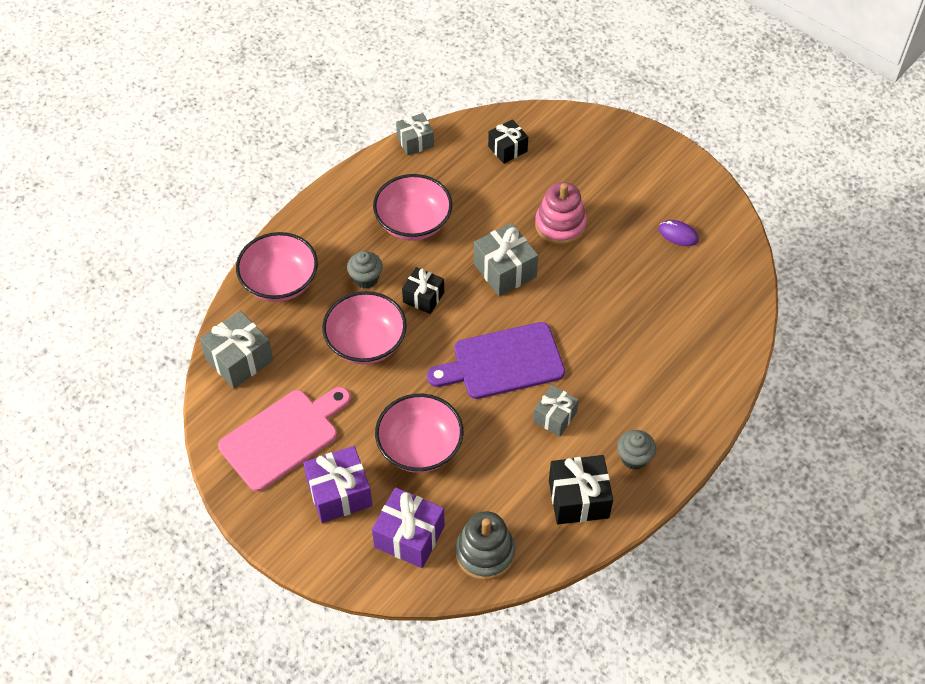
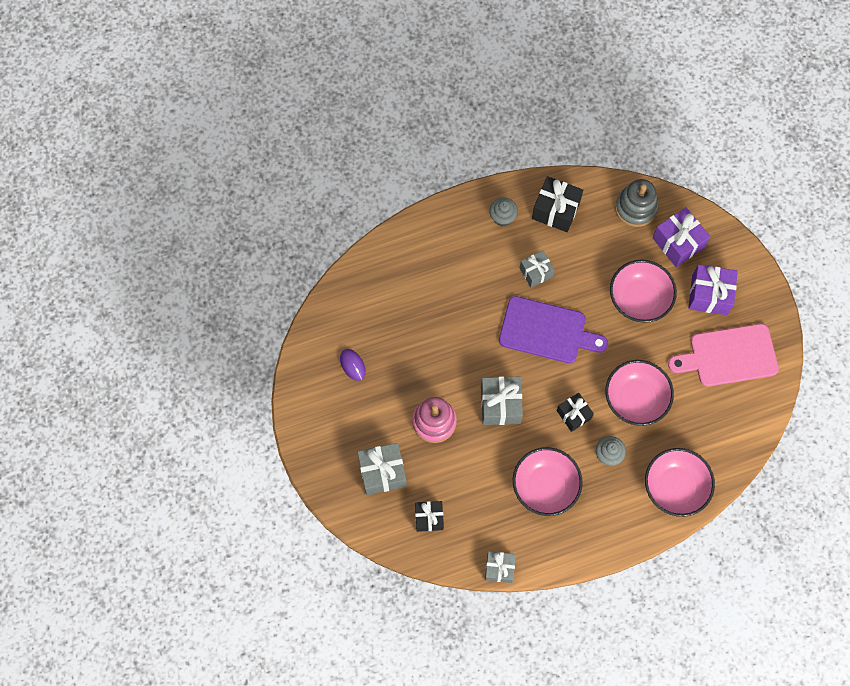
camera: 150 degrees left, 15 degrees up
grey gift [200,311,273,388] -> grey gift moved to [357,443,407,495]

